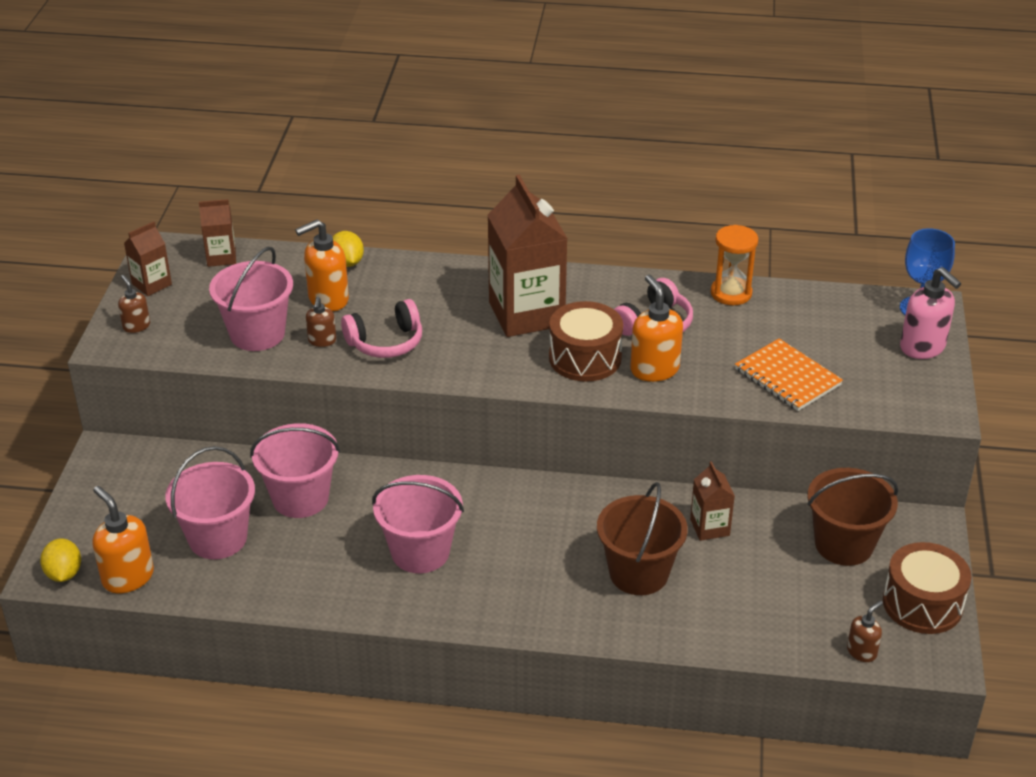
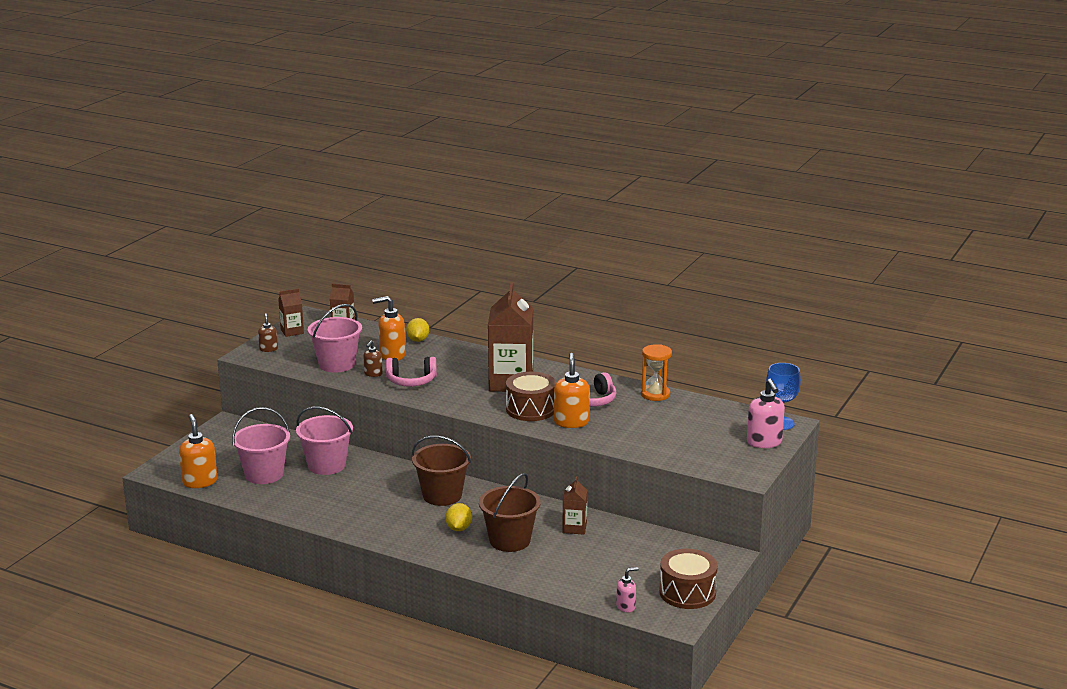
camera: 20 degrees right, 15 degrees down
yellow lemon [40,538,81,582] -> yellow lemon moved to [445,503,472,531]
pink bucket [372,475,464,573] -> none
orange notebook [735,338,843,411] -> none
brown bucket [807,468,898,566] -> brown bucket moved to [412,436,471,506]
brown soap dispenser [847,600,883,662] -> pink soap dispenser [616,567,639,612]

